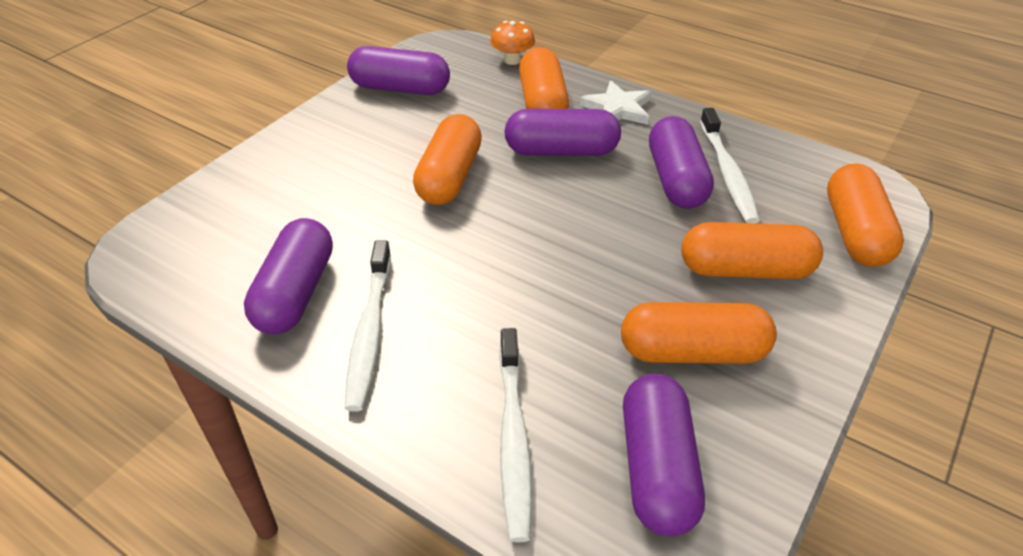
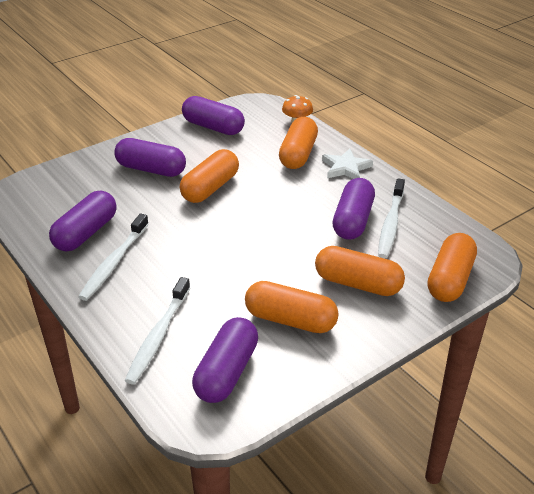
camera: 20 degrees right, 5 degrees down
purple capsule [505,109,621,156] -> purple capsule moved to [114,138,186,177]

